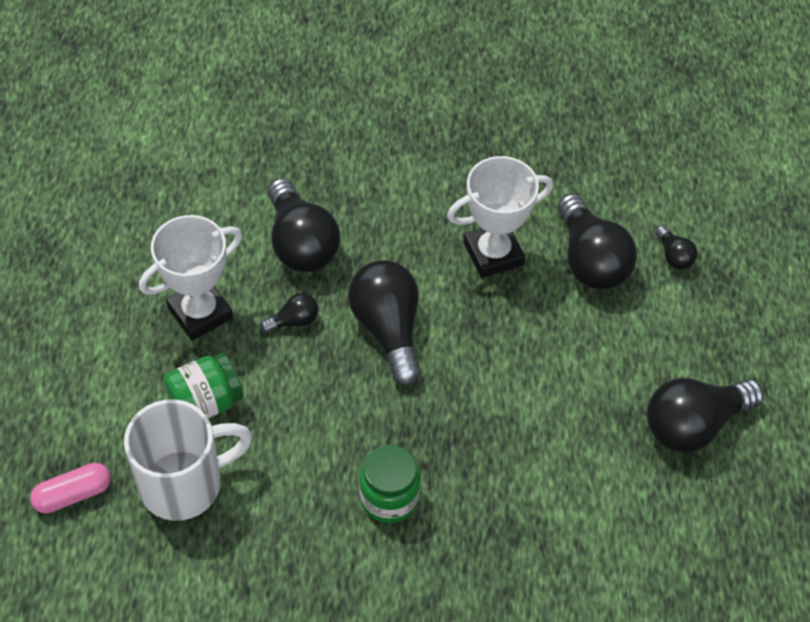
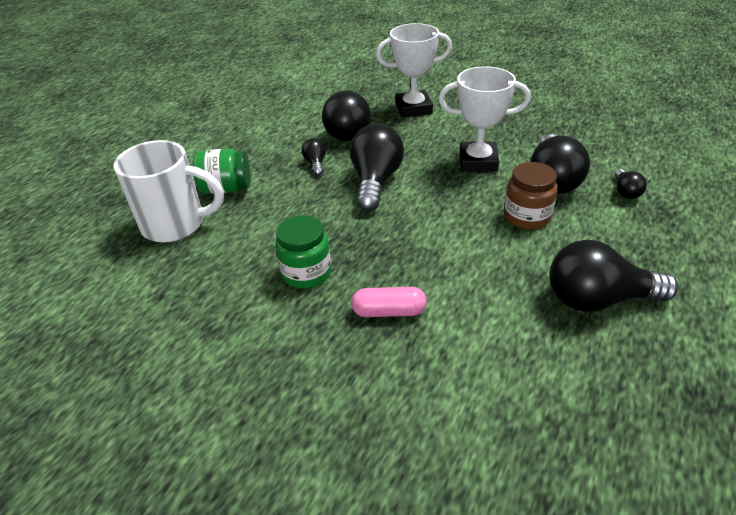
camera: 30 degrees right, 15 degrees down
pink capsule [30,463,111,513] -> pink capsule moved to [351,287,427,317]
white trophy [139,215,242,341] -> white trophy moved to [376,23,452,118]
black light bulb [260,293,318,333] -> black light bulb turned 105 degrees counterclockwise [302,138,326,176]
none -> brown jar [504,162,558,229]

